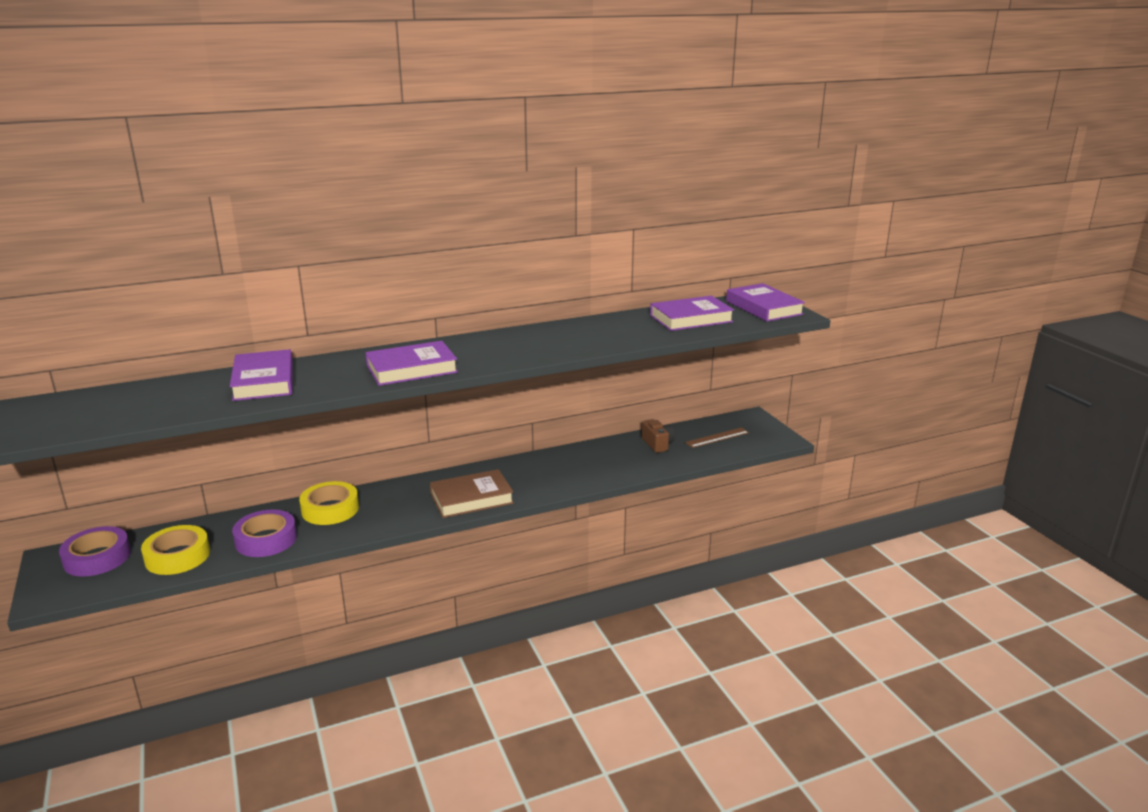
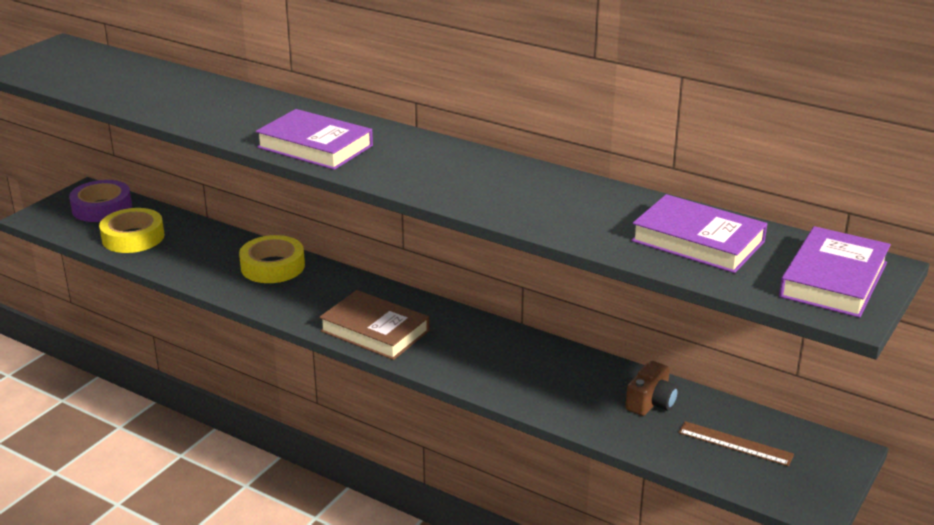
camera: 55 degrees right, 5 degrees up
purple book [230,349,293,401] -> none
purple tape [232,509,297,557] -> none

